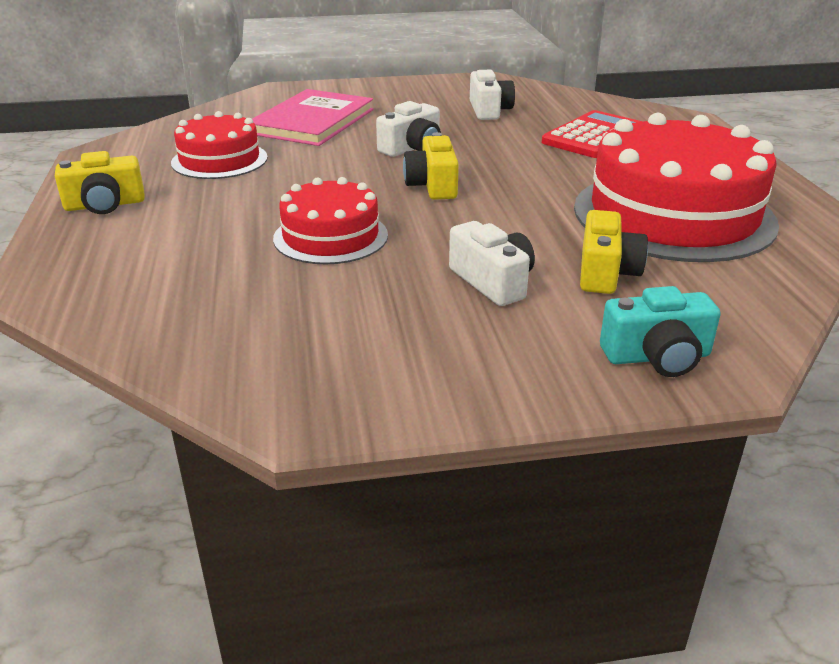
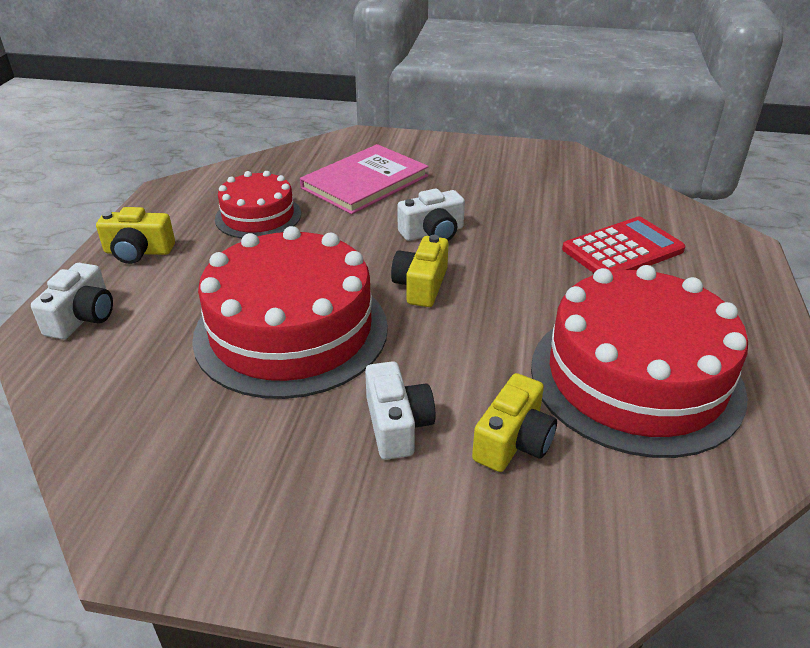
camera: 20 degrees right, 5 degrees up
red cake [273,177,388,264] -> red cake [192,226,388,399], size x1.81
white camera [470,70,515,120] -> white camera moved to [31,263,113,339]
turquoise camera [600,286,721,377] -> none

